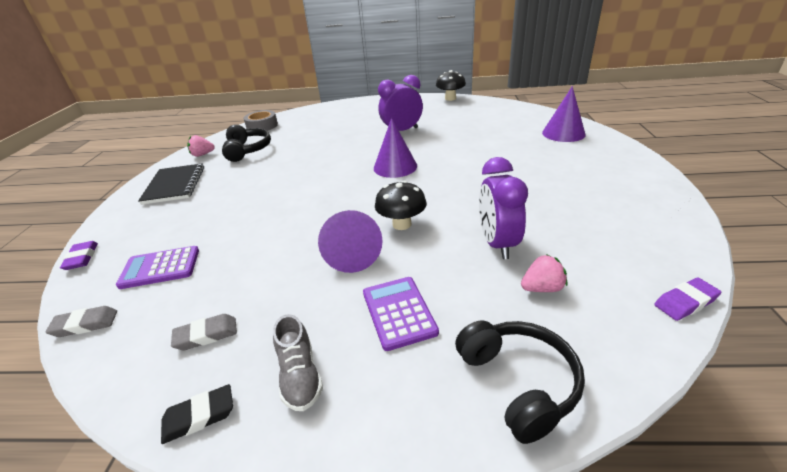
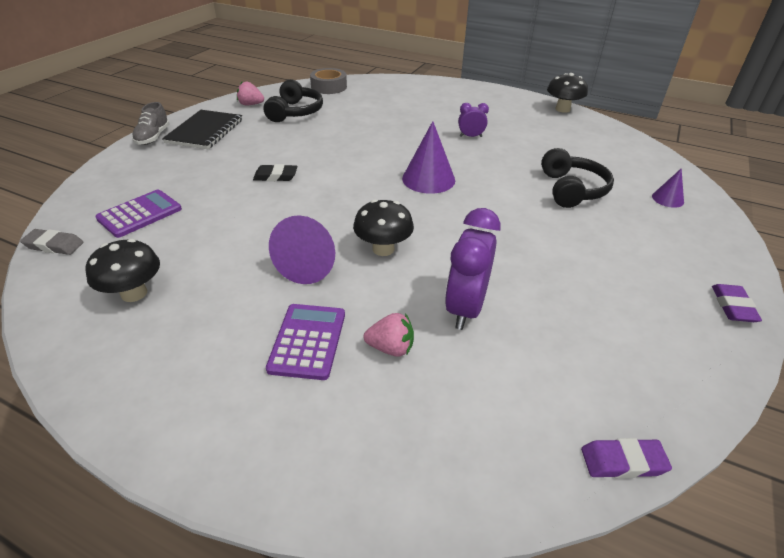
camera: 20 degrees right, 5 degrees up
purple eraser [60,241,98,270] -> purple eraser moved to [712,284,762,322]
purple calculator [116,246,199,289] -> purple calculator turned 120 degrees clockwise [95,190,182,238]
black eraser [161,384,233,444] -> black eraser moved to [253,164,297,181]
grey eraser [171,314,237,351] -> black mushroom [86,239,160,302]
grey shoe [273,314,323,411] -> grey shoe moved to [132,102,170,145]
purple clock [378,75,423,132] -> purple clock [458,103,489,137], size x0.53
black headphones [455,320,585,444] -> black headphones moved to [541,148,614,208]
pink strawberry [521,254,567,292] -> pink strawberry moved to [364,313,414,357]
purple cone [542,86,586,142] -> purple cone [652,168,684,208], size x0.54

